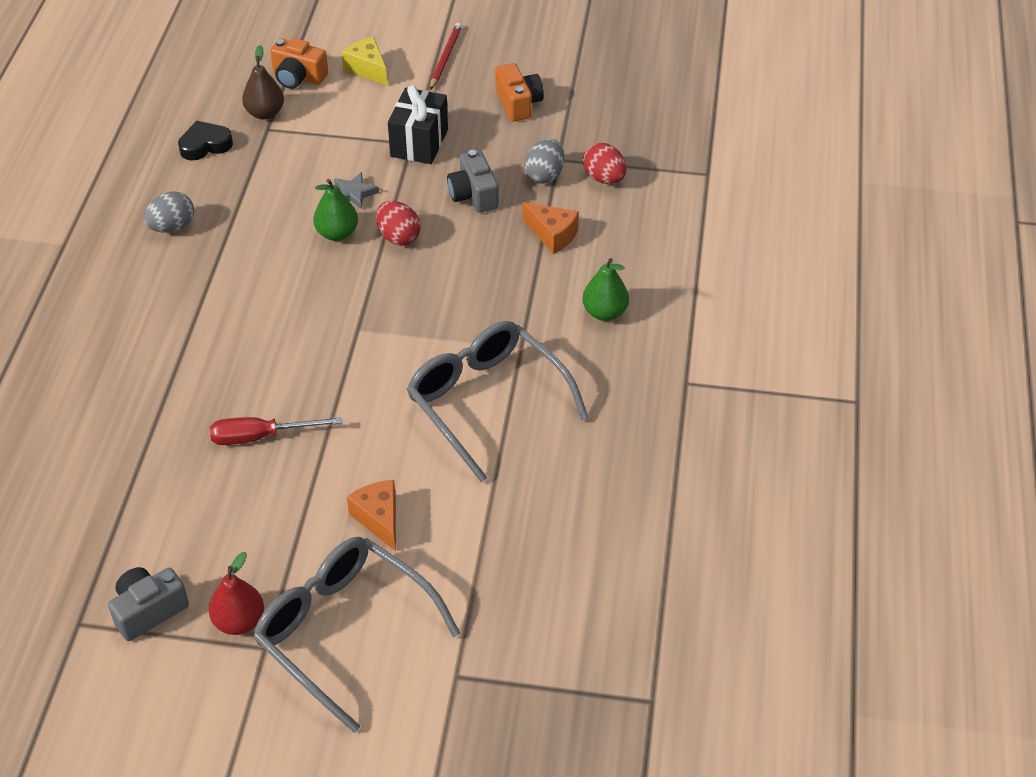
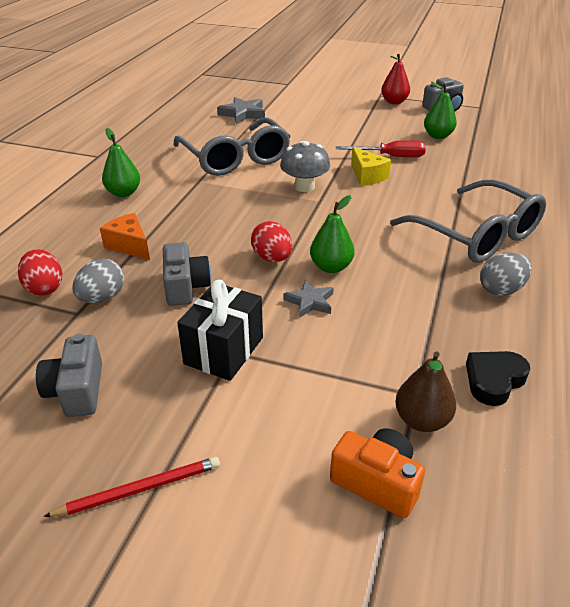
camera: 170 degrees left, 10 degrees down
black heart [178,121,233,161] -> black heart turned 150 degrees clockwise [466,351,530,406]
grey glasses [253,537,460,733] -> grey glasses moved to [390,179,546,263]
yellow cheese [342,37,387,86] -> yellow cheese moved to [351,147,391,186]
orange cheese [347,480,396,551] -> none
red pencil [430,23,462,90] -> red pencil turned 135 degrees counterclockwise [43,457,220,517]
orange camera [495,63,544,121] -> grey camera [36,334,102,417]
none -> grey star [217,97,265,124]
none -> grey mushroom [280,141,330,192]
none -> green pear [424,82,457,139]

